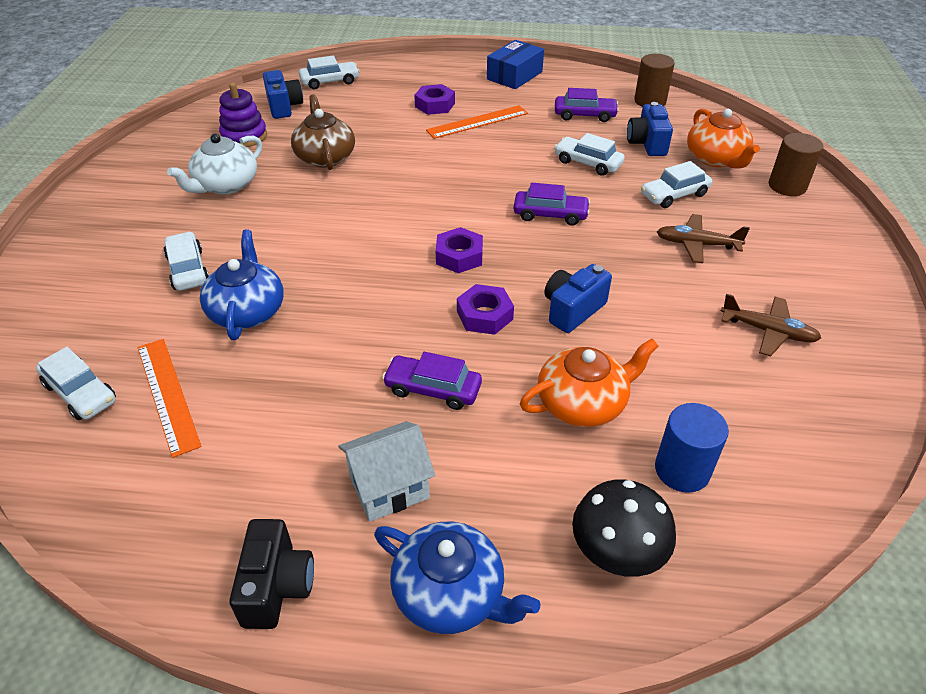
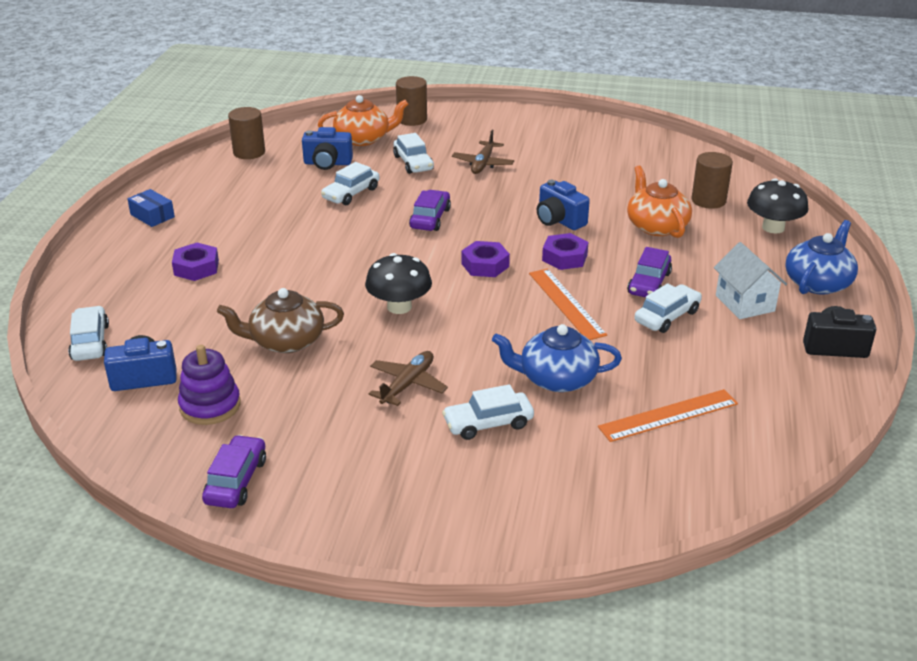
camera: 85 degrees left, 10 degrees down
white car [36,347,116,420] -> white car moved to [635,283,702,333]
white teapot [167,134,262,194] -> none
orange ruler [426,105,528,139] -> orange ruler moved to [529,268,607,340]
blue box [487,40,544,89] -> blue box [127,189,175,227], size x0.66
purple car [555,88,619,122] -> purple car moved to [202,435,266,508]
blue cylinder [655,403,729,493] -> brown cylinder [691,152,733,209]
brown plane [721,294,821,357] -> brown plane moved to [369,351,448,406]
none -> black mushroom [365,253,432,314]

